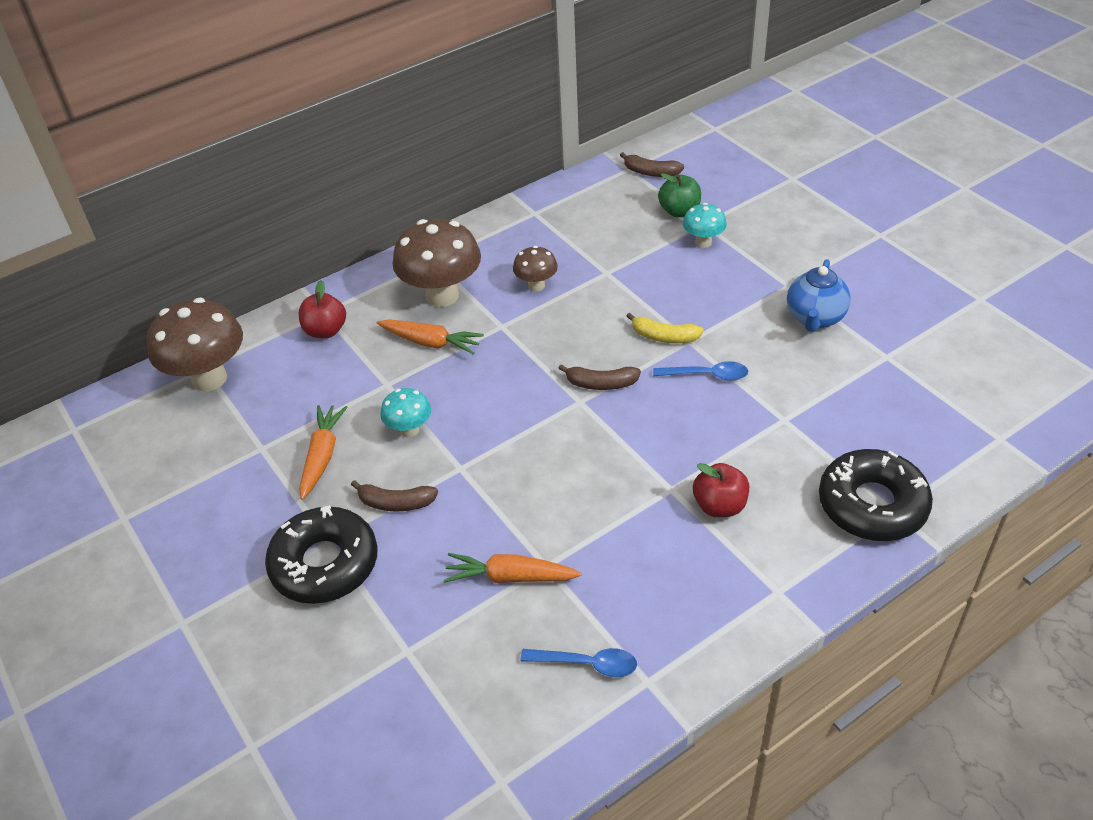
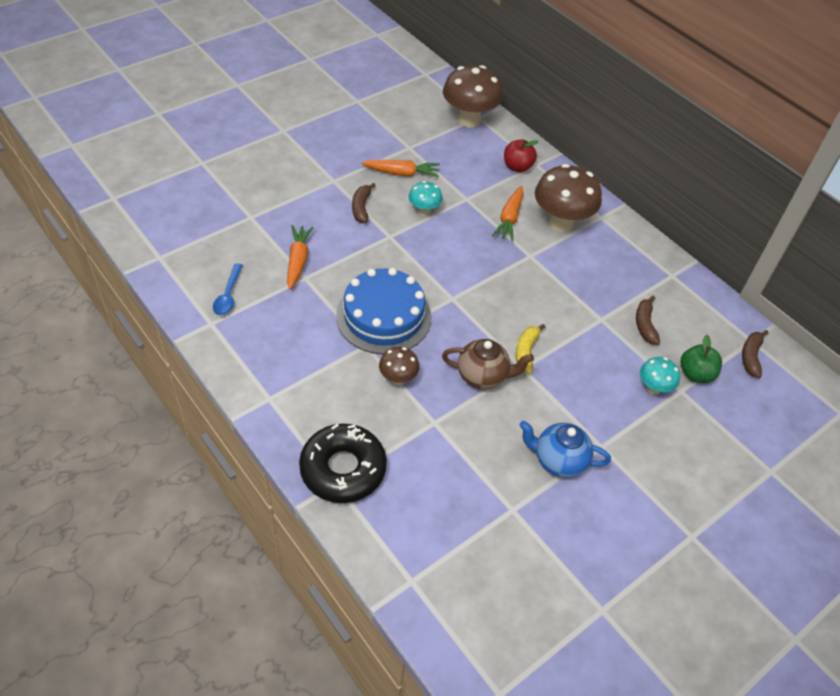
camera: 80 degrees right, 5 degrees up
black donut [265,505,377,604] -> none
brown mushroom [513,246,558,292] -> brown mushroom moved to [379,347,420,385]
brown banana [558,364,641,390] -> brown banana moved to [636,296,660,345]
blue spoon [653,361,748,381] -> brown teapot [442,339,534,389]
red apple [693,463,749,517] -> none
none -> blue cake [336,268,432,354]

